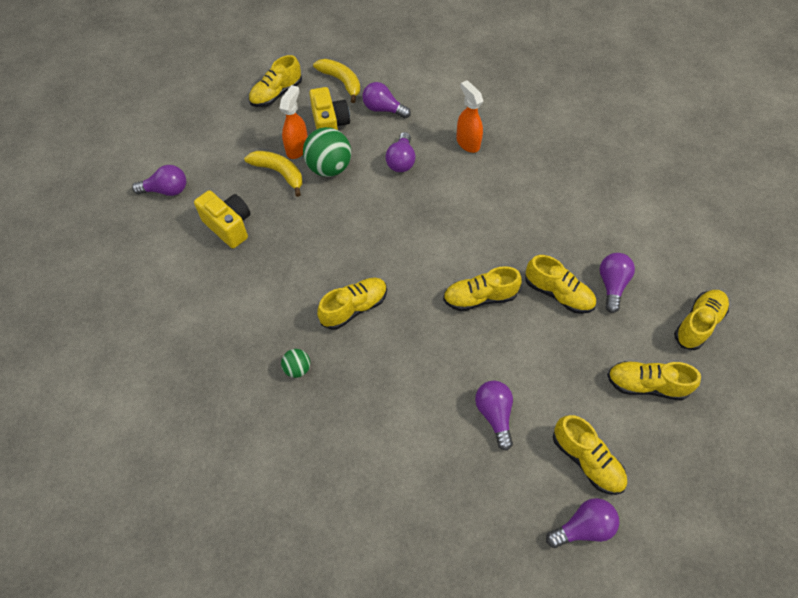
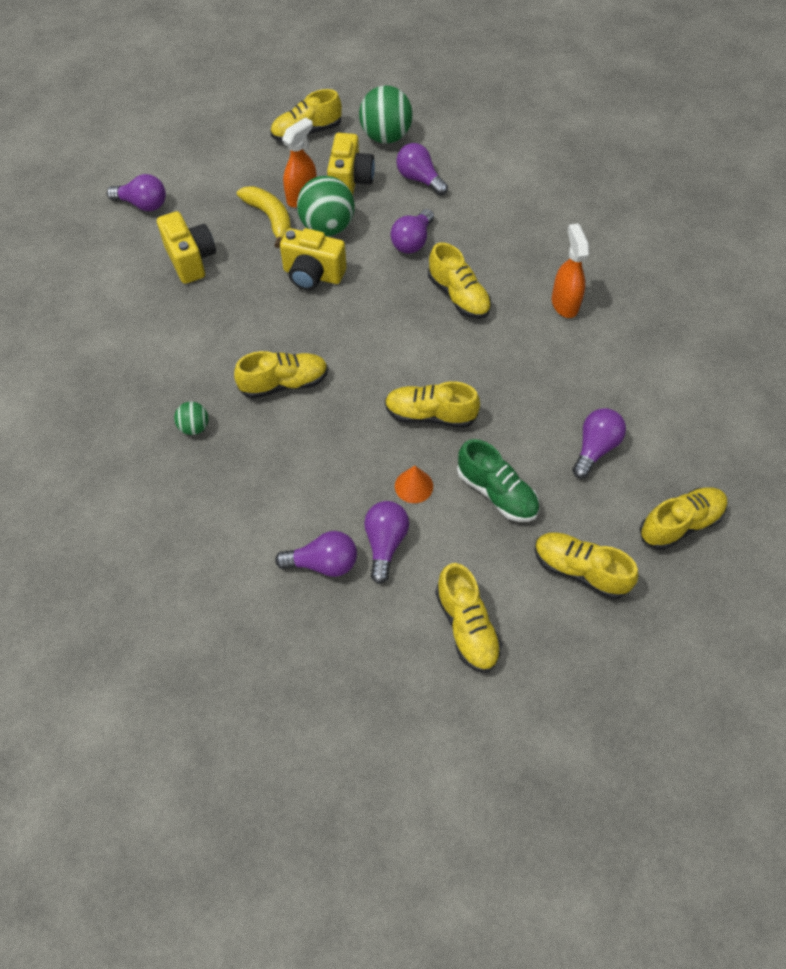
camera: 20 degrees right, 0 degrees up
yellow banana [313,59,360,103] -> green ball [359,85,413,144]
orange spray bottle [456,80,483,153] -> orange spray bottle moved to [552,224,589,318]
yellow shoe [526,255,596,314] -> yellow shoe moved to [428,243,491,319]
purple light bulb [546,498,619,548] -> purple light bulb moved to [275,531,357,577]
none -> yellow camera [280,228,346,290]
none -> orange cone [395,466,433,503]
none -> green shoe [457,439,539,522]

